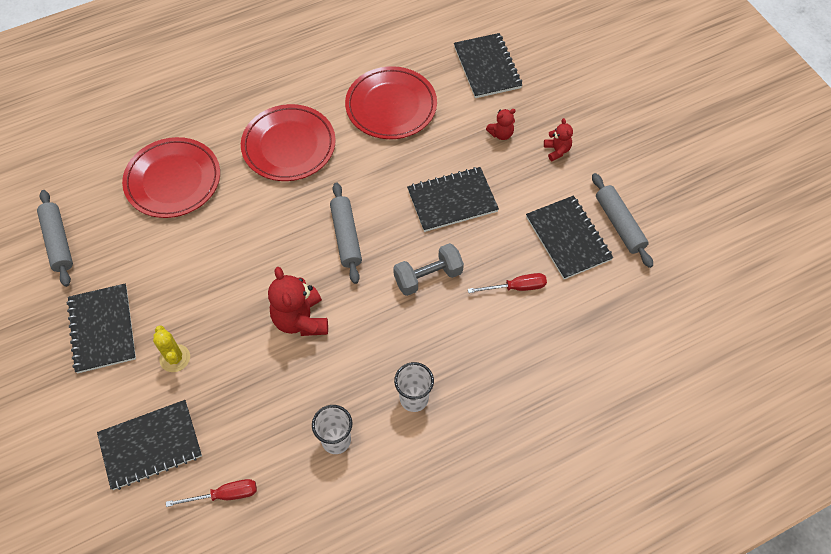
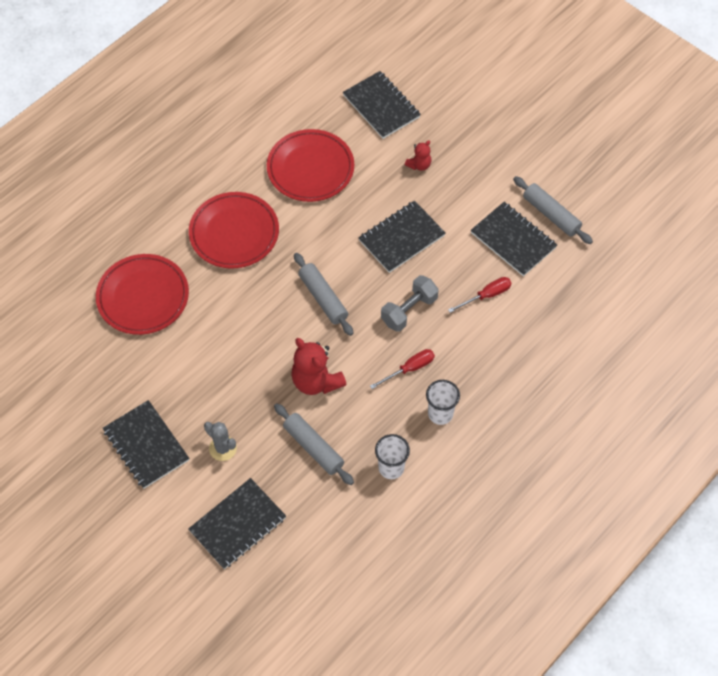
camera: 20 degrees left, 0 degrees up
grey rolling pin [37,190,73,287] -> grey rolling pin moved to [274,403,354,485]
yellow cactus [153,325,190,372] -> grey cactus [204,422,237,461]
red screwdriver [166,479,257,507] -> red screwdriver moved to [370,349,435,389]
red teddy bear [544,118,573,161] -> none

